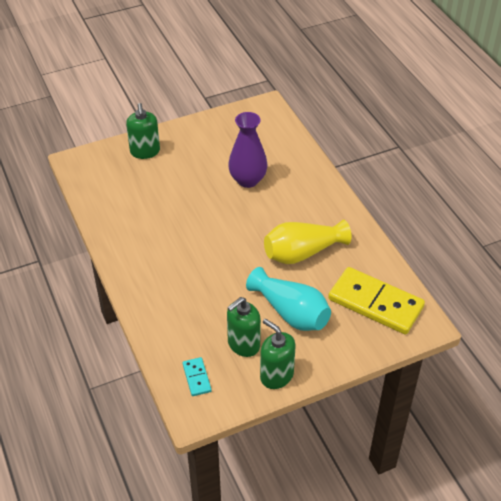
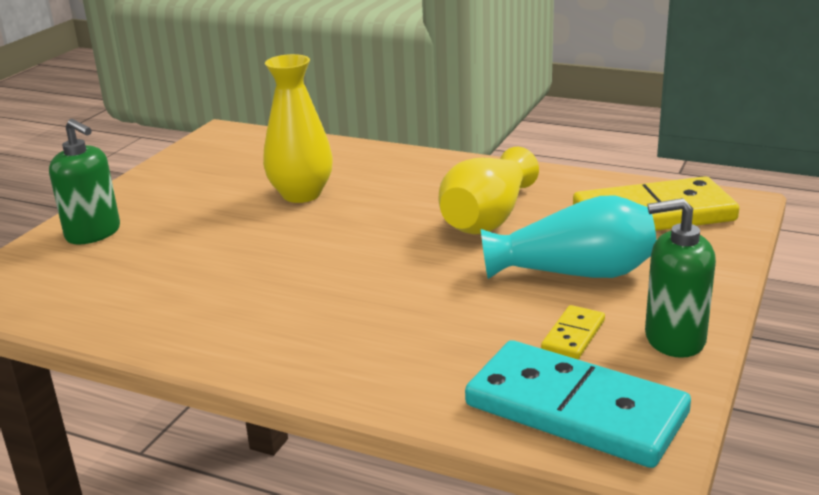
camera: 40 degrees left, 20 degrees down
turquoise domino [183,357,212,396] -> turquoise domino [465,340,691,468], size x2.28
green soap dispenser [227,297,261,357] -> yellow domino [541,305,605,359]
purple vase [228,112,267,188] -> yellow vase [263,54,333,203]

